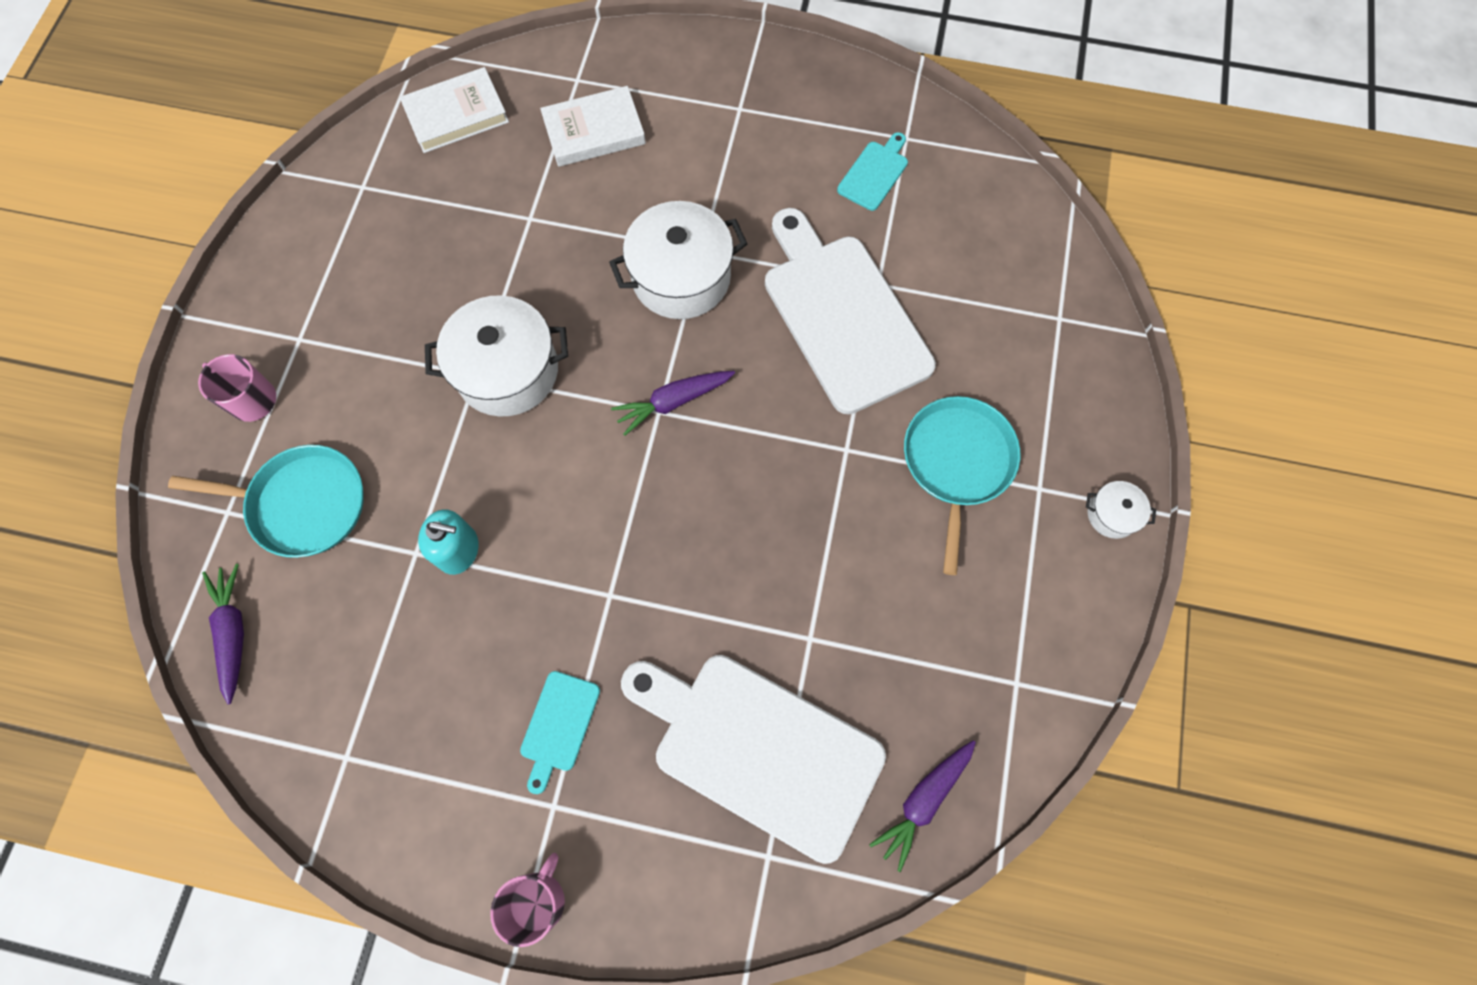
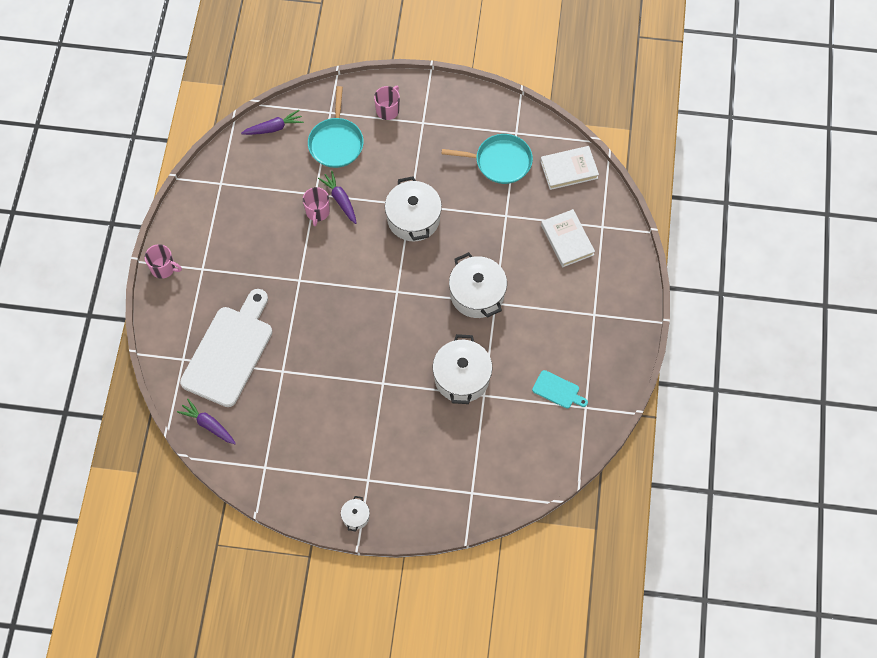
camera: 85 degrees right, 5 degrees down
white book [400,67,509,153] -> white book turned 75 degrees counterclockwise [540,146,599,190]
turquoise soap dispenser [418,509,479,575] -> pink mug [303,187,330,226]
turquoise cutting board [520,671,600,794] -> none
purple carrot [611,371,735,436] -> purple carrot moved to [318,171,357,224]
white cutting board [765,208,936,414] -> white pot [433,334,492,404]
turquoise pan [904,396,1020,575] -> turquoise pan moved to [442,134,533,184]

